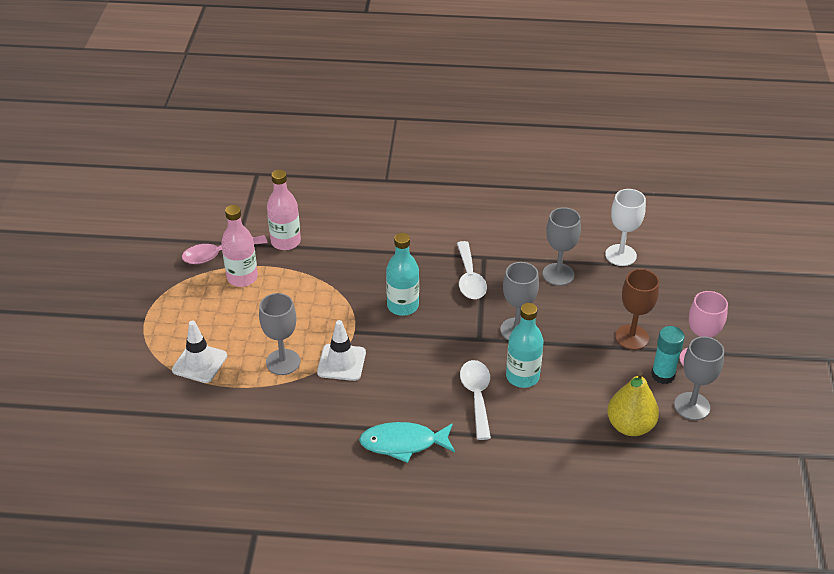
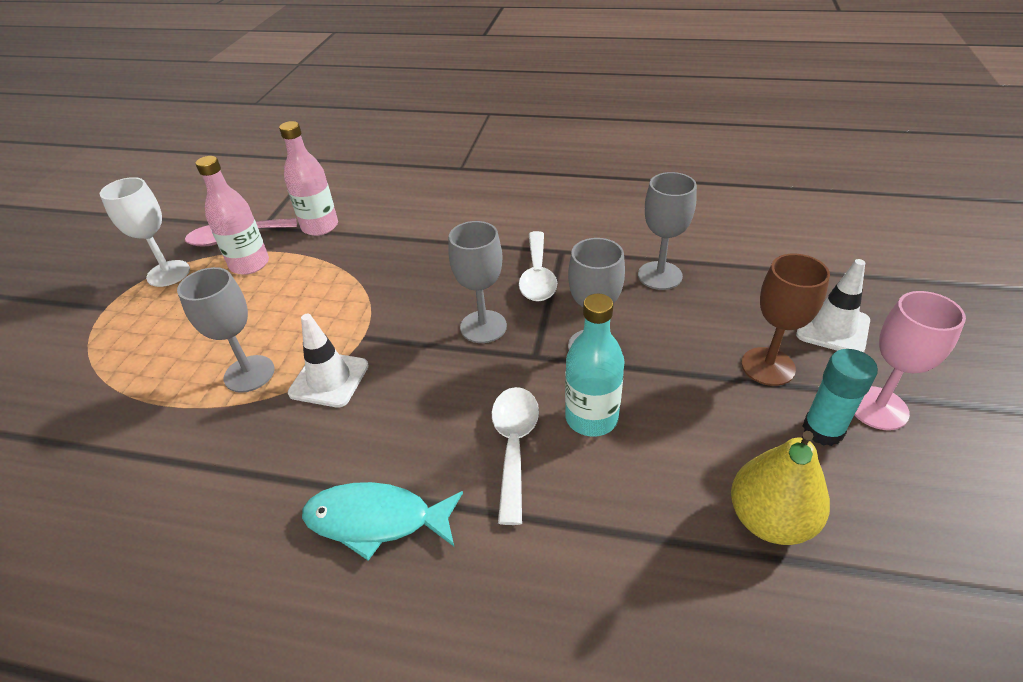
camera: 10 degrees right, 0 degrees up
white traffic cone [172,321,227,383] -> white traffic cone moved to [796,259,870,353]
turquoise bottle [386,233,419,316] -> none
white goblet [605,189,646,266] -> white goblet moved to [100,177,190,287]
grey goblet [674,336,724,420] -> grey goblet moved to [448,221,507,343]

